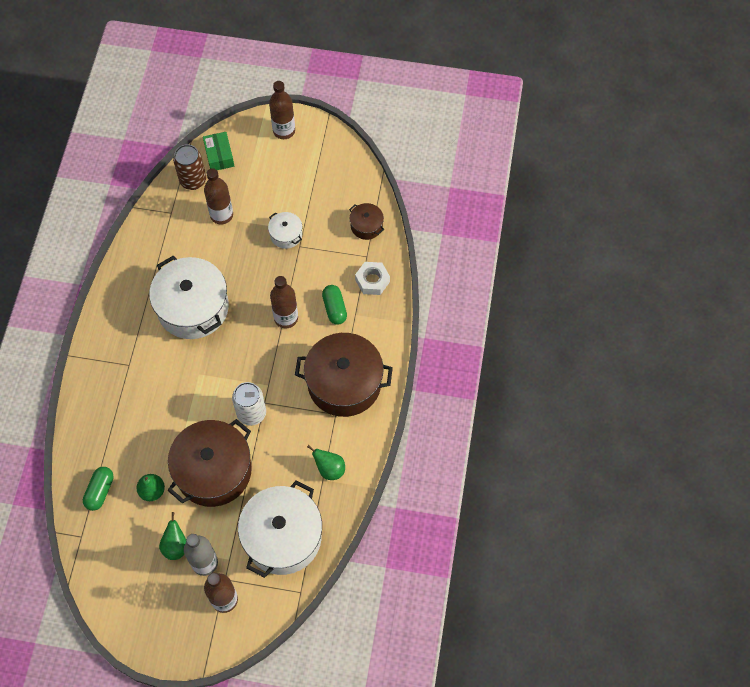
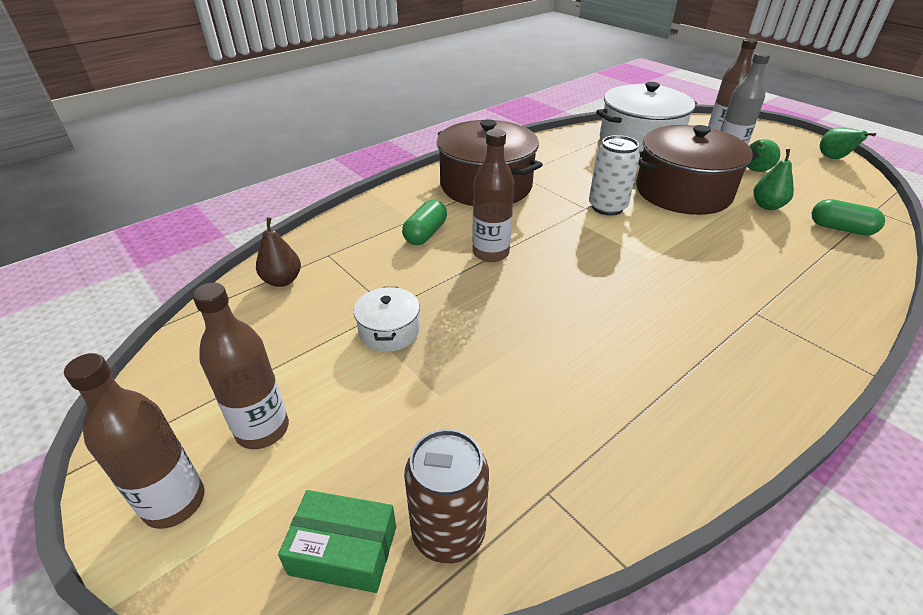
camera: 140 degrees left, 25 degrees down
green capsule [83,467,114,511] -> green capsule turned 60 degrees clockwise [812,199,885,236]
white pot [149,256,229,339] -> none
green box [203,132,234,170] -> green box turned 75 degrees clockwise [278,490,396,593]
brown bottle [204,168,233,225] -> brown bottle moved to [192,283,289,449]
green pear [307,445,345,480] -> green pear moved to [820,127,876,159]
brown pot [349,203,384,240] -> brown pear [256,217,301,287]
white nut [355,262,390,295] -> none

